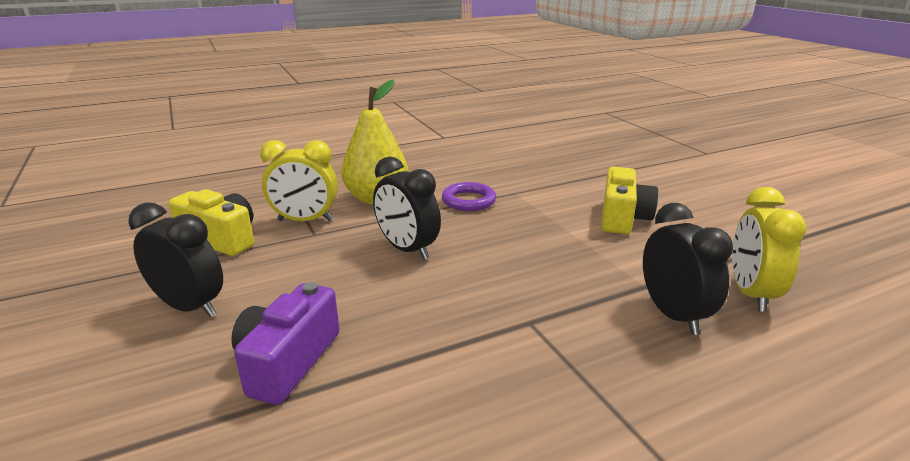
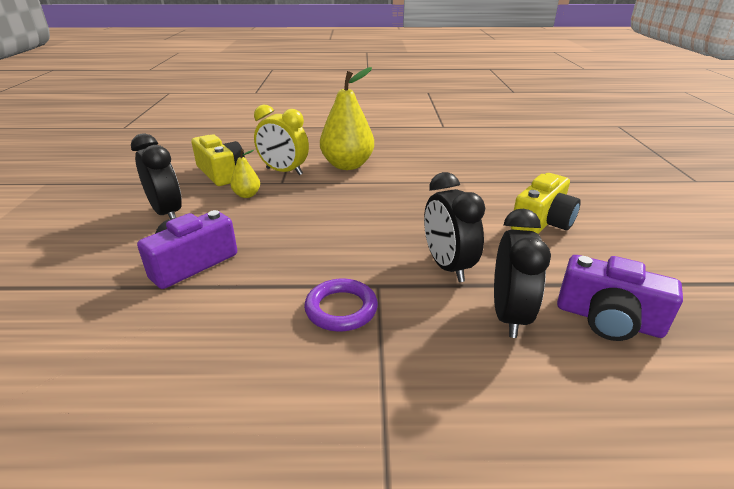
camera: 25 degrees right, 5 degrees up
black clock [373,157,441,260] -> black clock moved to [424,172,485,282]
purple ring [442,182,496,211] -> purple ring moved to [304,278,378,332]
yellow clock [732,187,807,312] -> purple camera [557,255,683,341]
none -> yellow pear [230,149,260,198]

